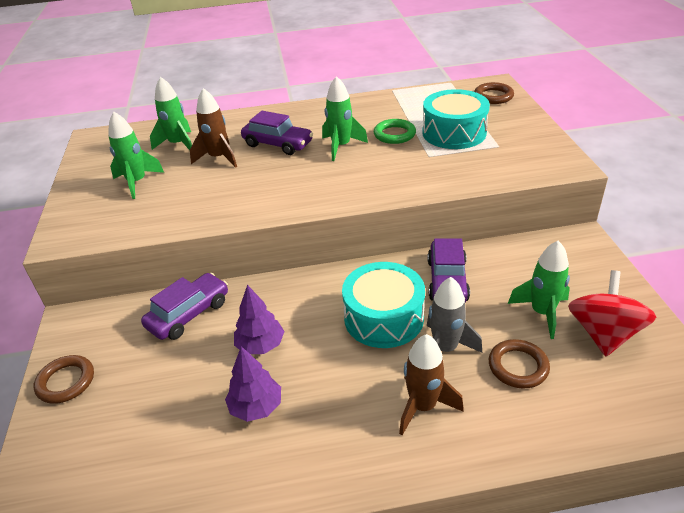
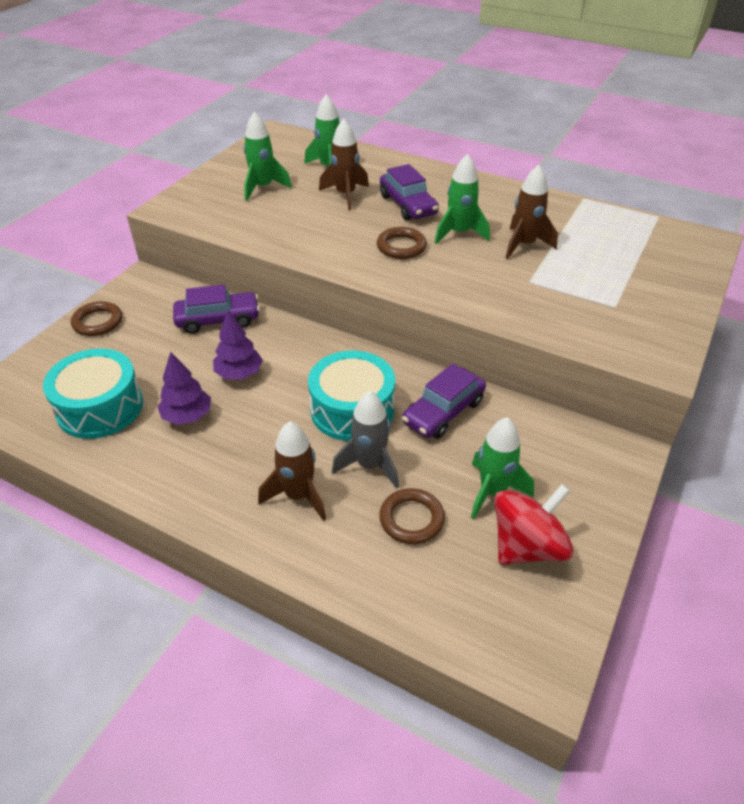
camera: 35 degrees right, 5 degrees up
green ring [374,119,416,144] -> brown rocket [506,165,558,259]
turquoise drum [422,89,490,149] -> turquoise drum moved to [43,349,143,439]
brown ring [474,82,514,104] -> brown ring moved to [377,227,427,259]

